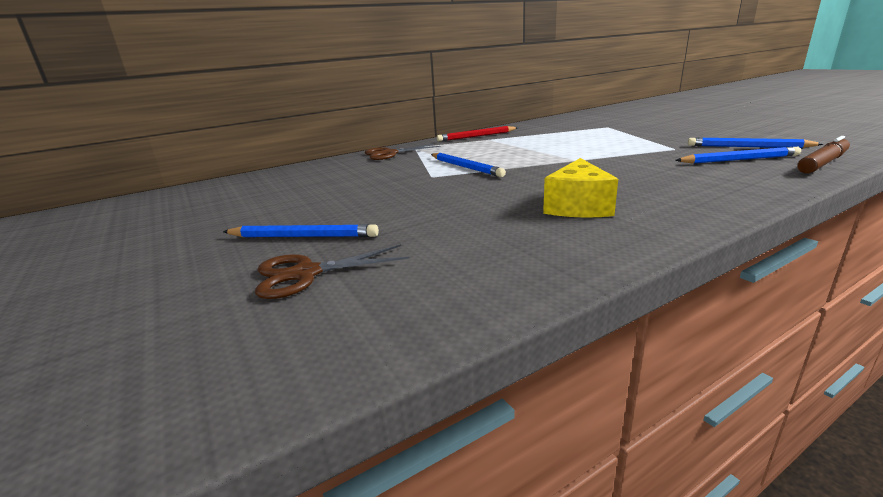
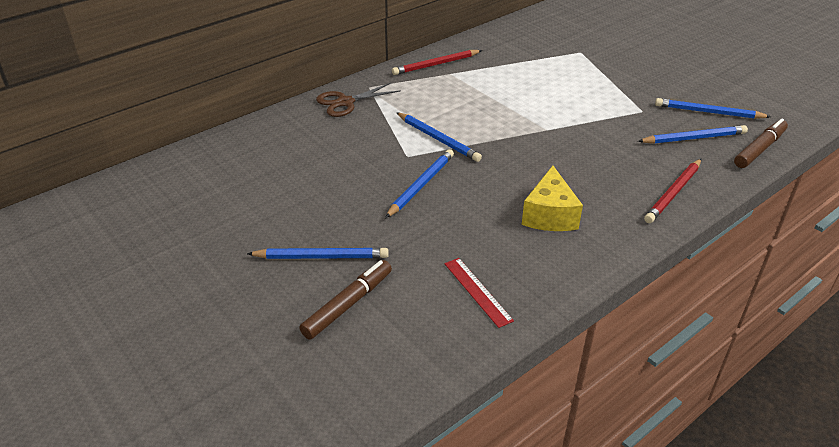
camera: 10 degrees left, 15 degrees up
brown scissors [255,244,410,299] -> brown marker [299,260,392,340]
none -> blue pencil [385,149,454,218]
none -> red ruler [444,258,514,328]
none -> red pencil [644,159,701,223]

